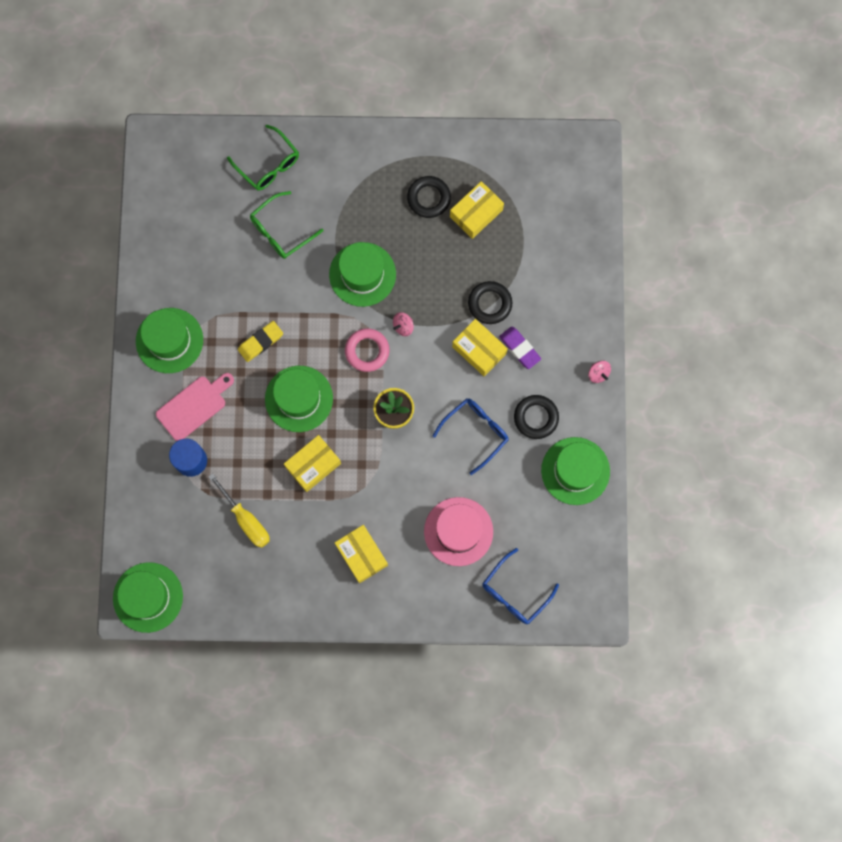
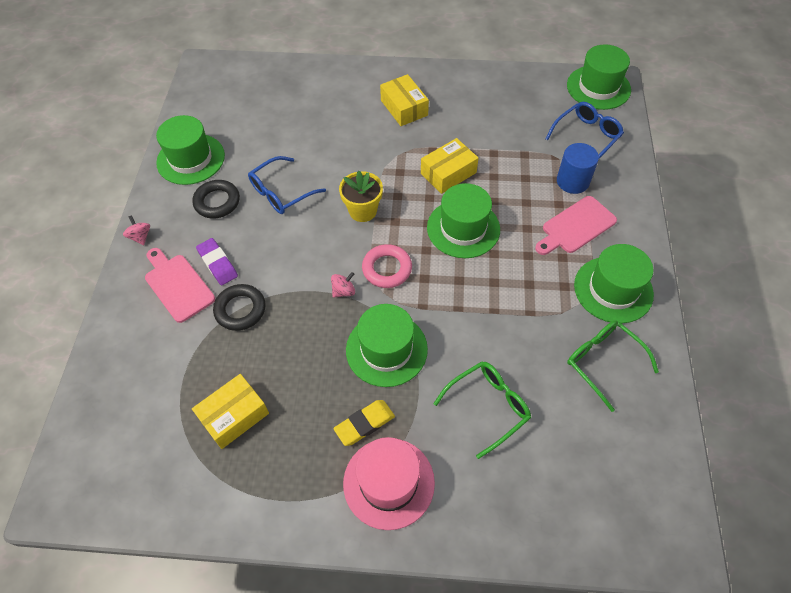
camera: 175 degrees left, 20 degrees down
yellow screwdriver [208,473,270,548] -> none
green glasses [227,125,299,191] -> green glasses moved to [567,320,659,412]
yellow eraser [238,321,283,362] -> yellow eraser moved to [333,400,395,446]
black ring [407,176,451,218] -> none
pink hat [424,497,493,566] -> pink hat moved to [343,437,435,530]
yellow box [452,319,508,376] -> none
blue glasses [482,548,559,624] -> blue glasses moved to [545,102,624,158]
none -> pink cutting board [145,248,215,323]

